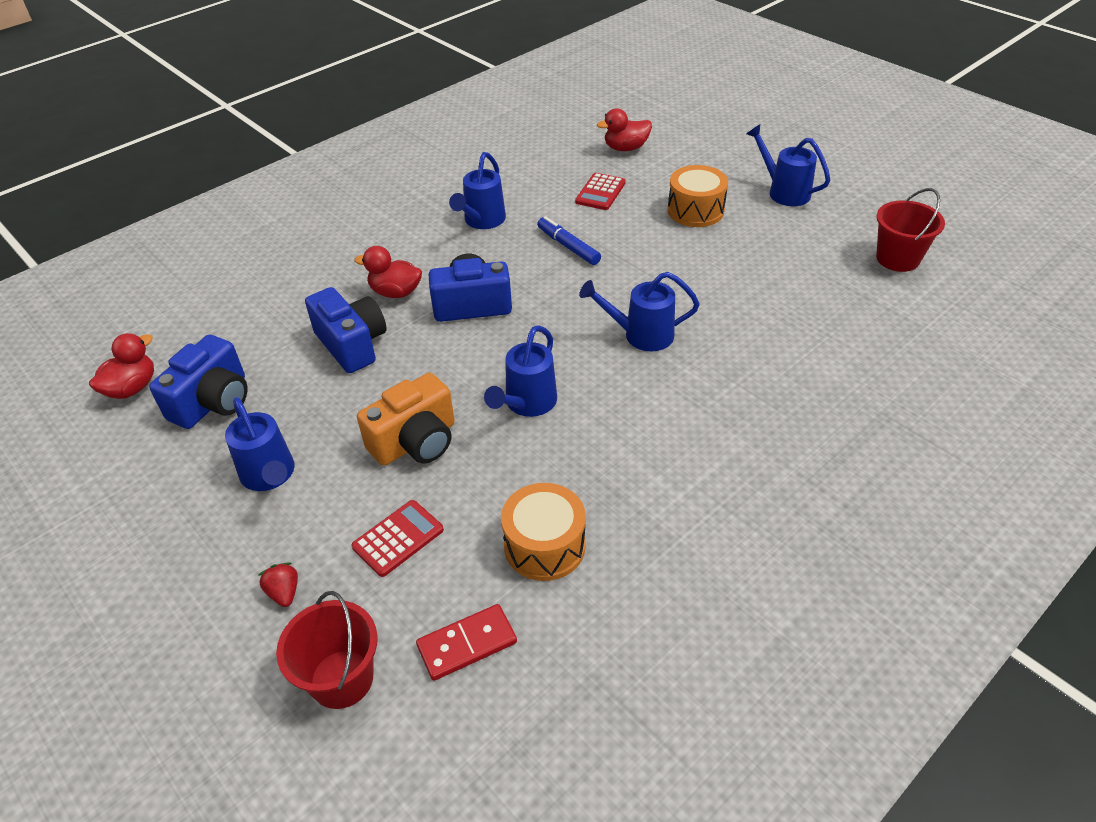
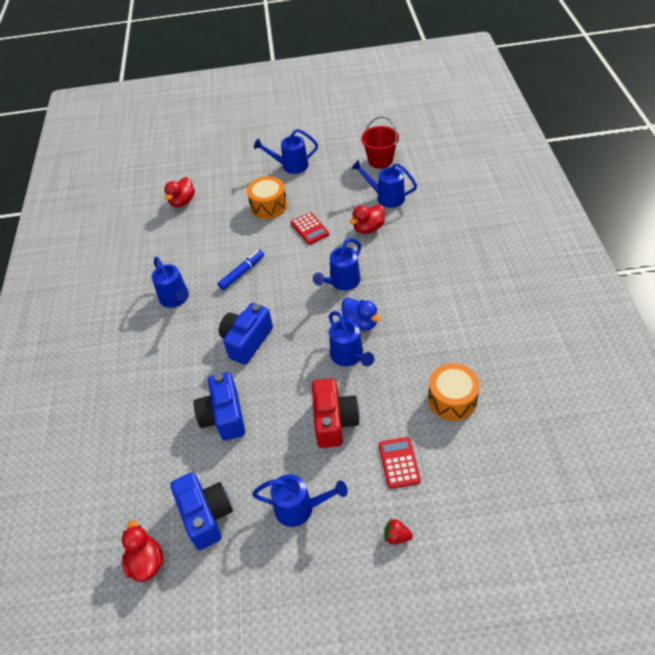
camera: 50 degrees left, 5 degrees up
red bucket [276,591,378,709] -> none
blue camera [305,287,387,373] -> blue camera turned 105 degrees counterclockwise [193,372,245,441]
red duck [354,246,422,298] -> red duck moved to [349,204,385,234]
orange camera [357,373,455,466] -> red camera [312,379,360,448]
red domino [416,604,517,681] -> none
blue marker [537,216,601,265] -> blue marker turned 135 degrees clockwise [218,250,264,290]
red calculator [575,173,626,210] -> red calculator moved to [291,212,329,245]
none -> blue duck [342,298,381,331]
none -> blue watering can [351,160,417,208]

